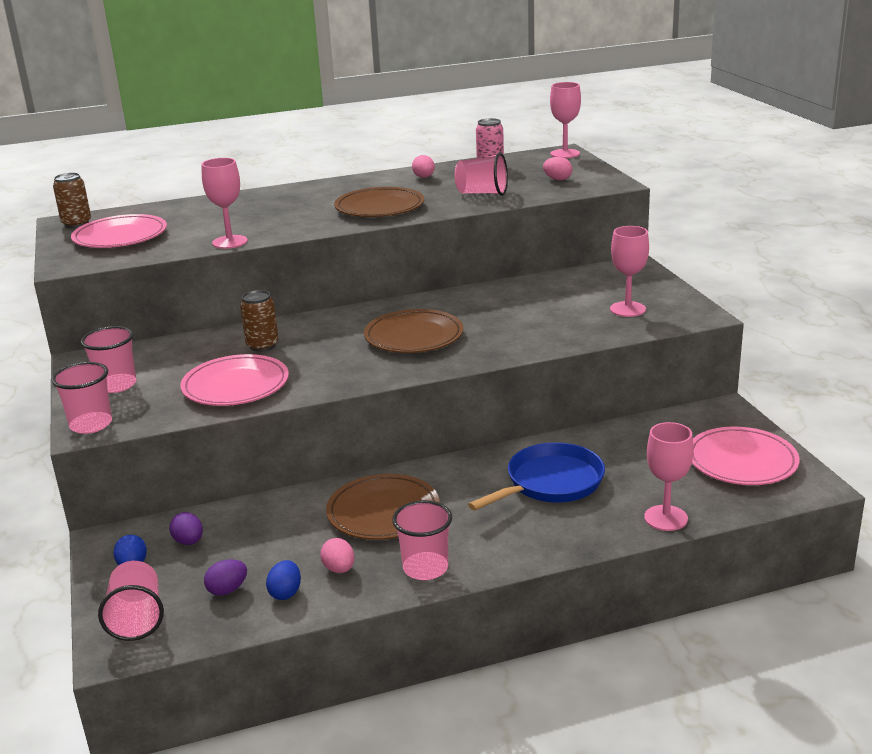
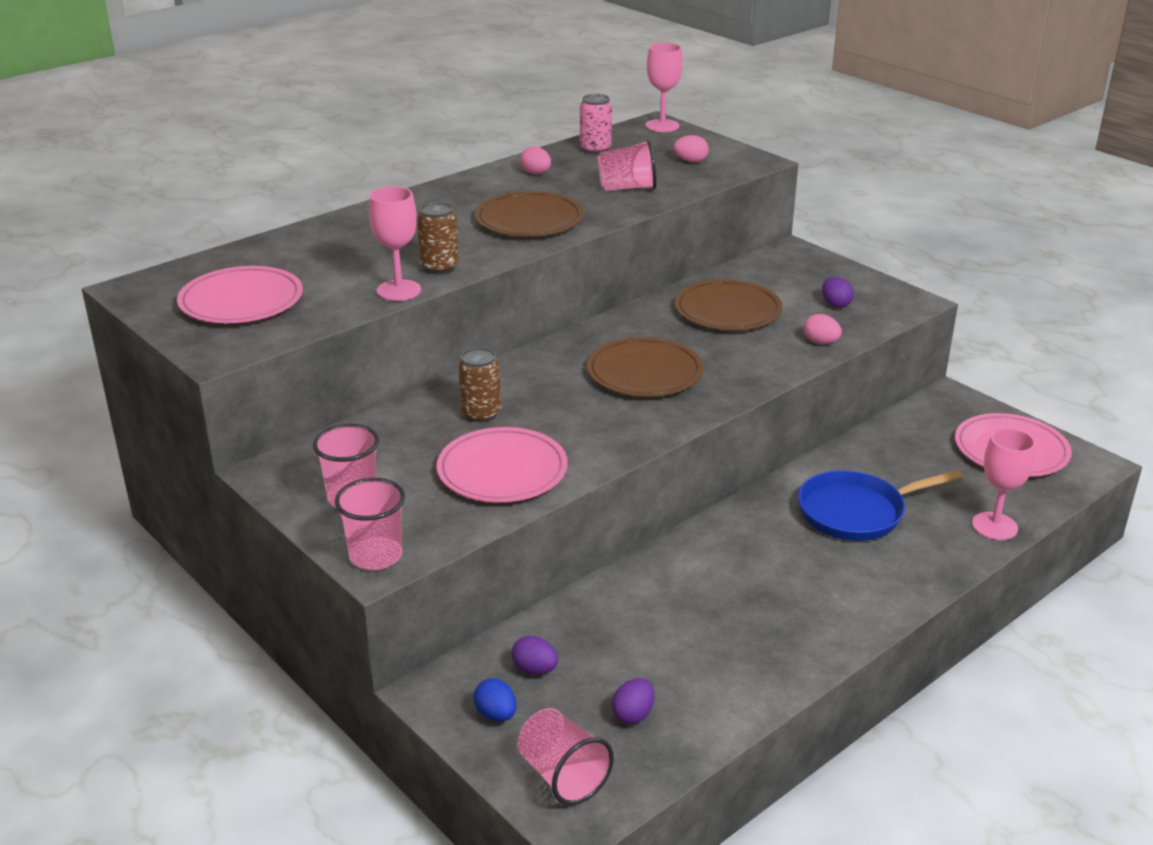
camera: 25 degrees left, 5 degrees up
brown can [53,172,91,228] -> brown can moved to [417,202,459,275]
blue egg [266,560,301,600] -> none
pink egg [320,538,354,573] -> pink egg moved to [804,314,842,344]
brown plate [326,474,440,540] -> brown plate moved to [675,279,783,330]
pink cup [392,500,452,580] -> none
blue pan [468,442,605,511] -> blue pan turned 135 degrees counterclockwise [798,470,963,541]
pink goblet [610,226,649,317] -> purple egg [822,277,854,308]

